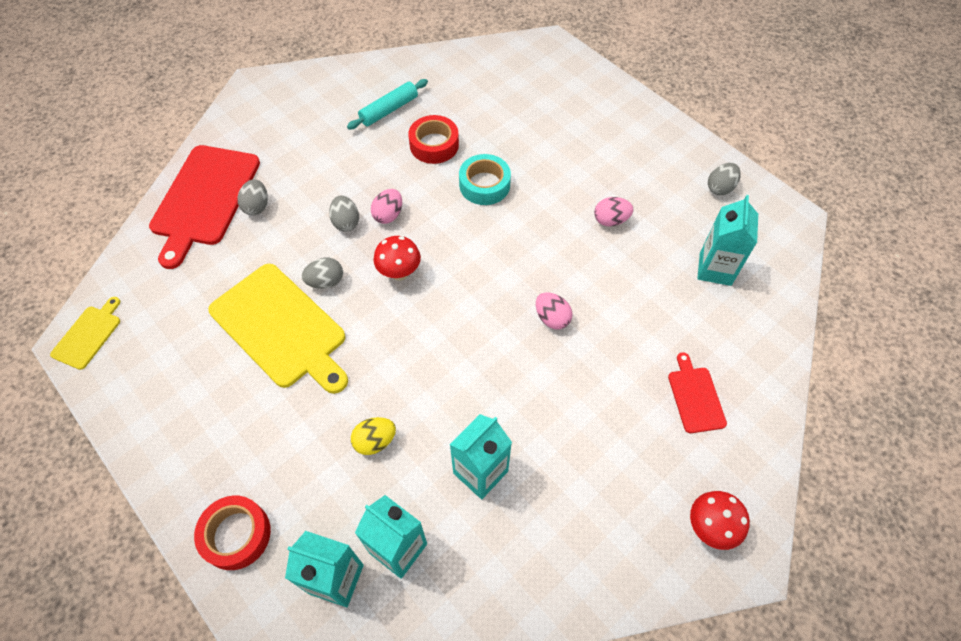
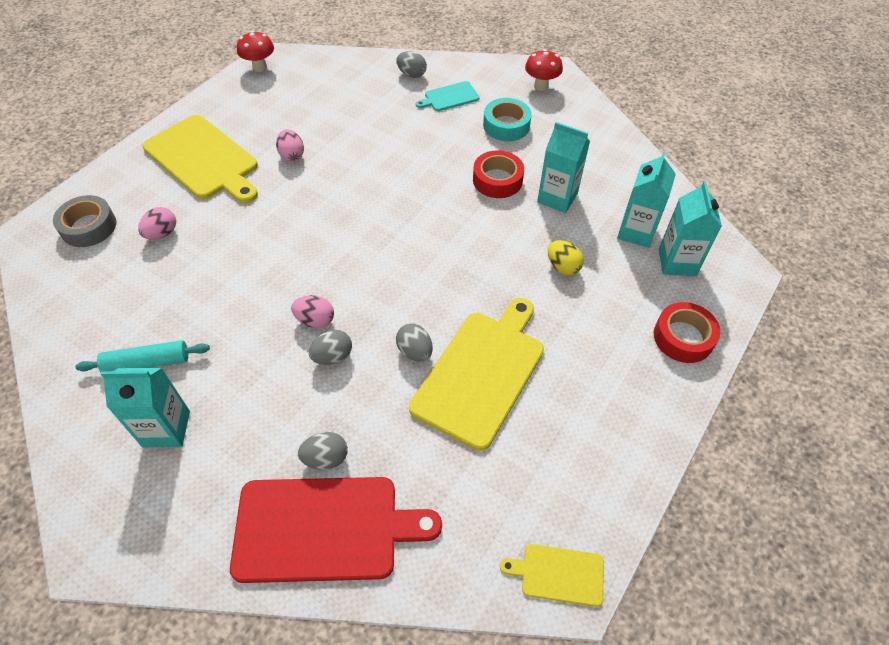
camera: 105 degrees left, 5 degrees down
turquoise rolling pin [347,79,428,130] -> turquoise rolling pin turned 45 degrees counterclockwise [75,340,210,373]
red mushroom [373,236,421,281] -> red mushroom moved to [237,31,274,72]
red tape [408,115,459,164] -> red tape moved to [473,150,524,198]
turquoise tape [459,154,511,205] -> turquoise tape moved to [483,98,532,141]
pink egg [536,292,572,329] -> pink egg moved to [138,207,176,240]
red cutting board [668,352,727,433] -> turquoise cutting board [416,81,479,111]
turquoise carton [697,195,758,286] -> turquoise carton moved to [100,368,190,447]
grey egg [708,163,741,195] -> grey egg moved to [396,51,427,78]
none -> grey tape [53,195,116,247]
none -> yellow cutting board [142,115,258,203]

